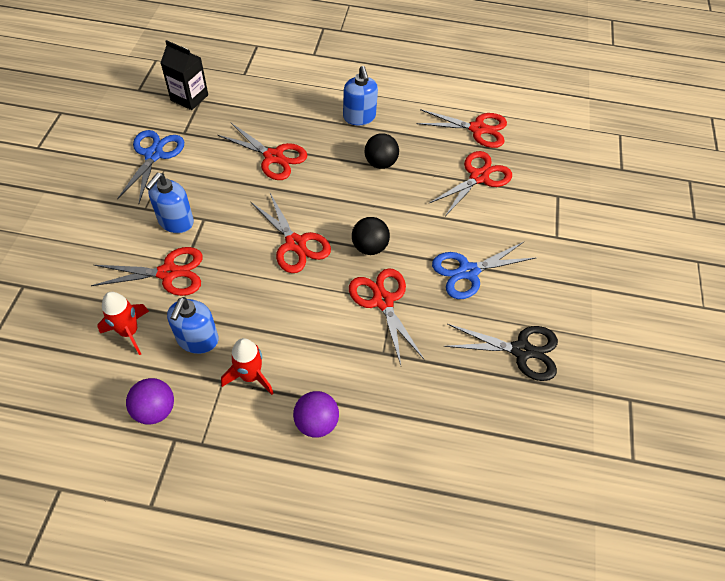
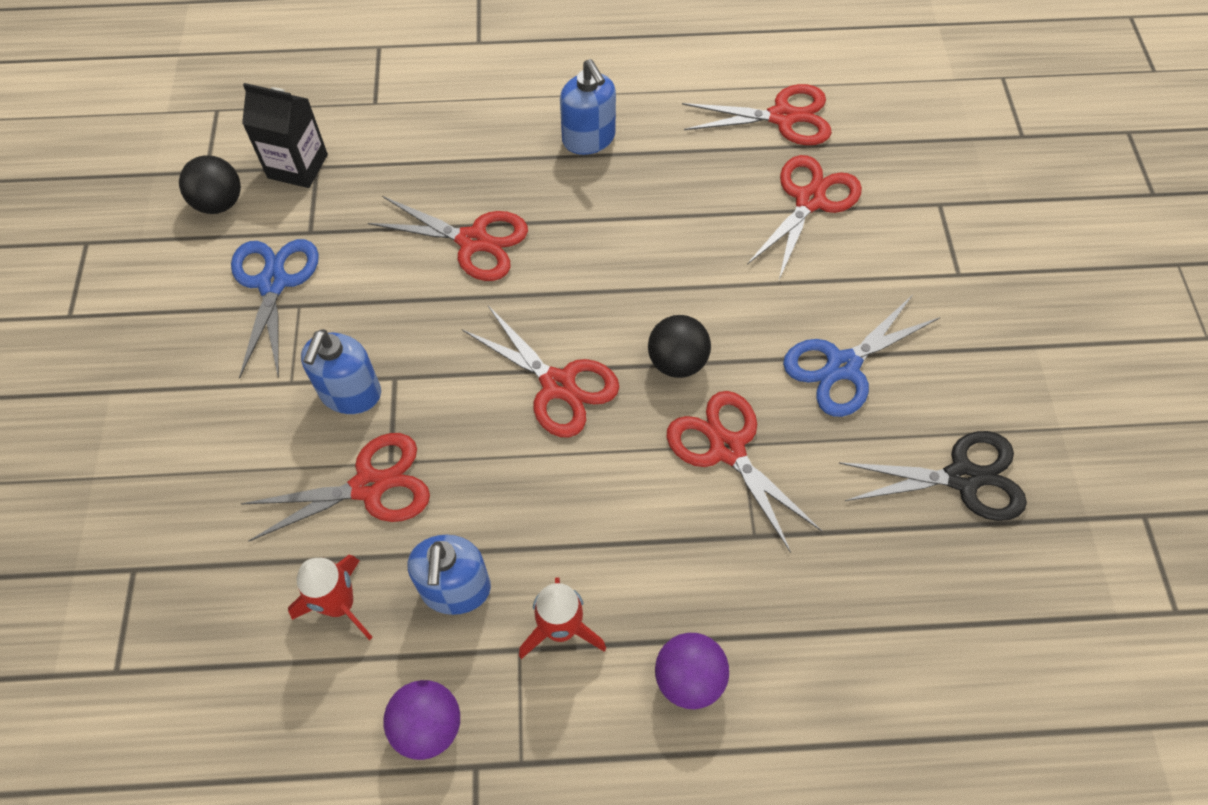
camera: 10 degrees left, 5 degrees up
black ball [365,133,399,169] -> black ball moved to [179,155,241,214]

